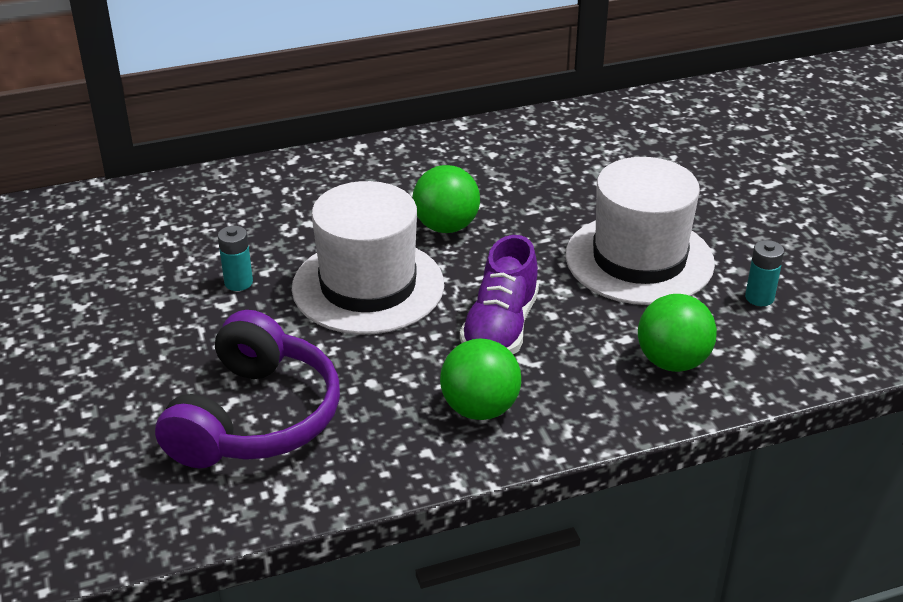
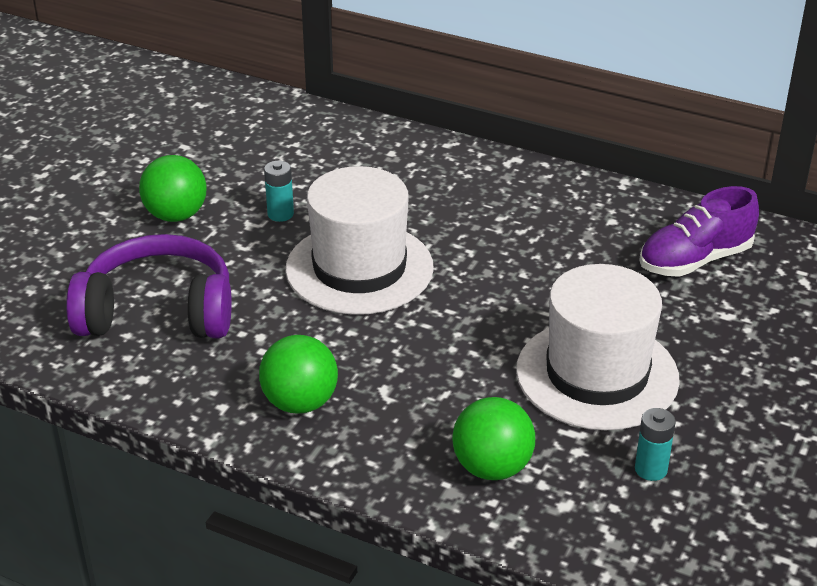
camera: 45 degrees right, 0 degrees up
purple headphones [155,310,340,468] -> purple headphones turned 150 degrees counterclockwise [66,234,232,338]
green ball [413,165,480,233] -> green ball moved to [139,155,206,222]
purple shoe [460,235,539,354] -> purple shoe moved to [639,186,759,277]

